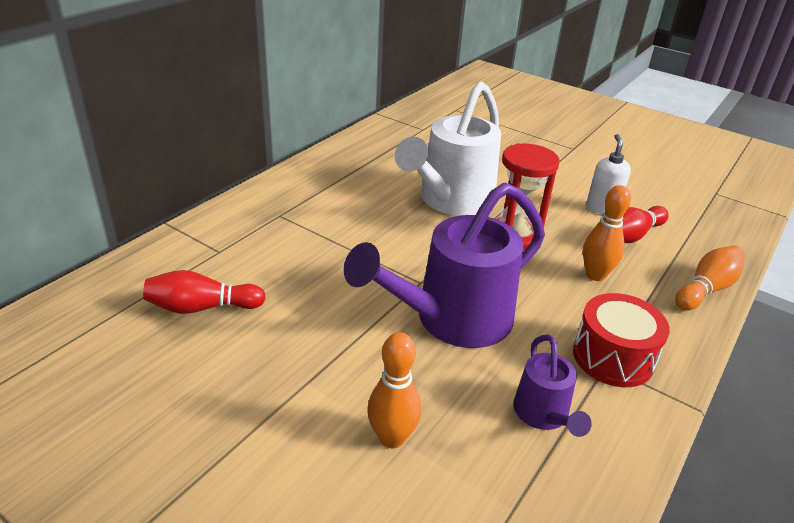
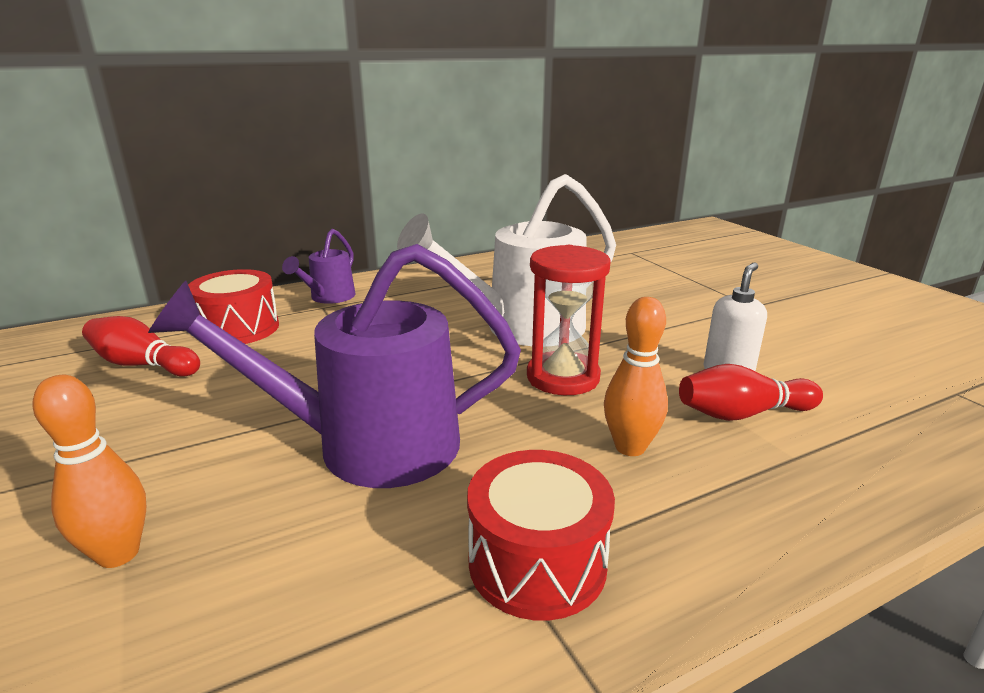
camera: 30 degrees right, 10 degrees down
purple watering can [513,334,592,437] -> purple watering can moved to [282,229,355,304]
orange bowling pin [675,245,745,310] -> none
none -> red drum [188,269,279,344]

